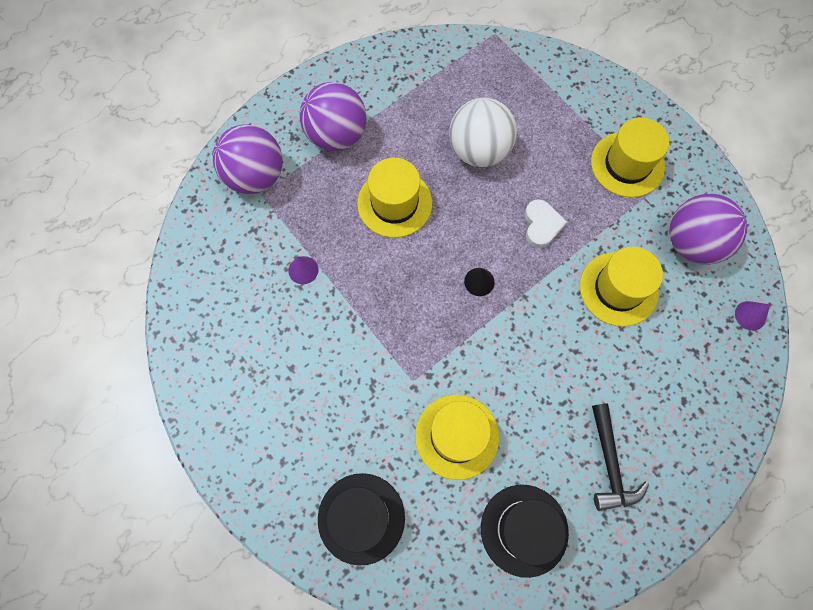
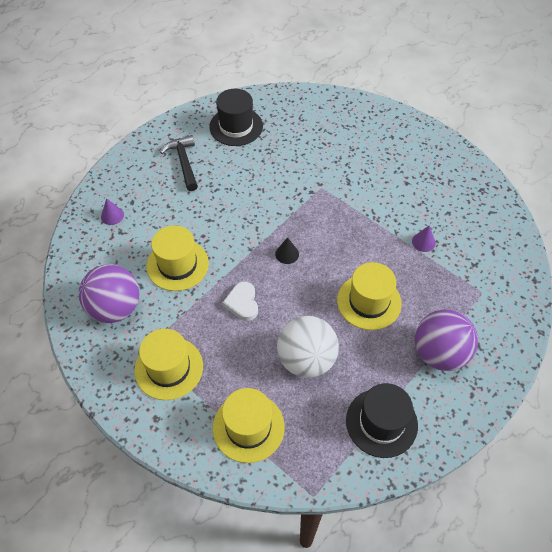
camera: 170 degrees right, 15 degrees down
purple ball [213,124,283,194] -> none
black hat [318,473,405,566] -> black hat moved to [346,383,418,458]
yellow hat [415,395,499,480] -> yellow hat moved to [213,388,285,463]
purple cone [735,301,770,331] -> purple cone moved to [101,198,124,225]

